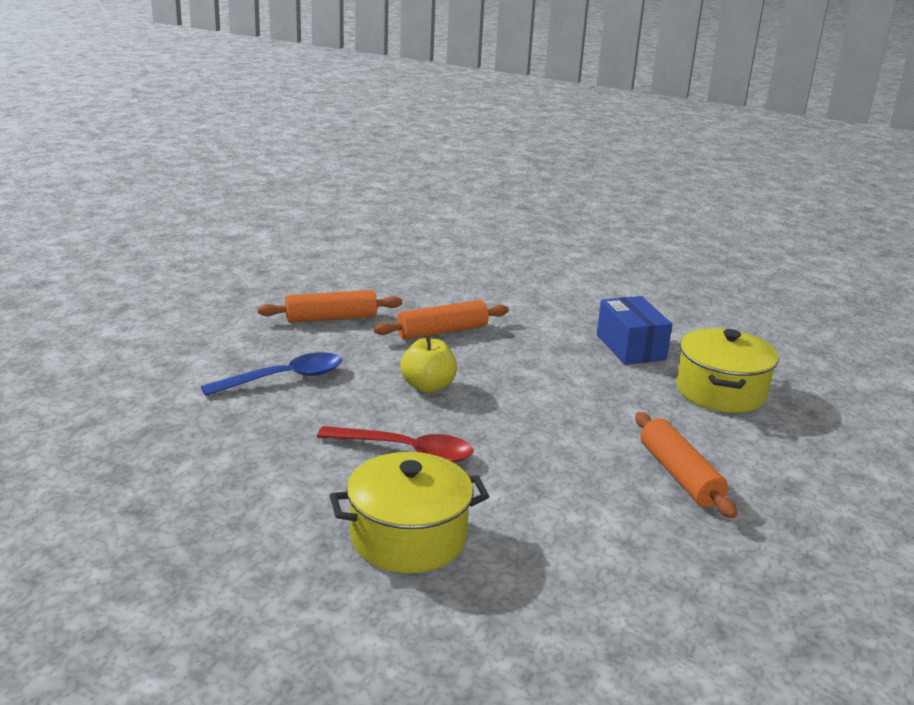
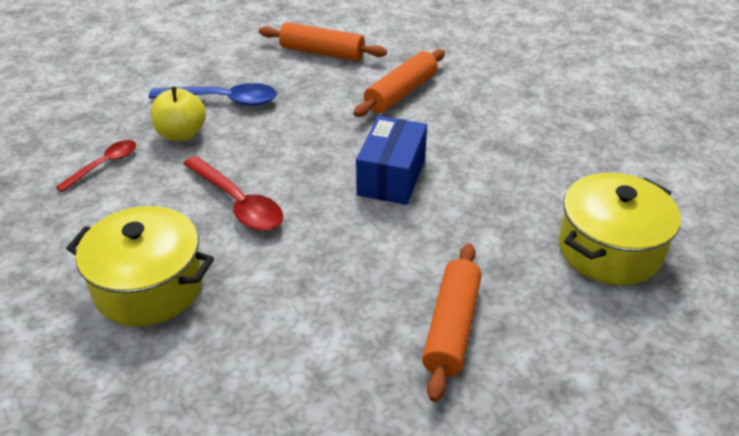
camera: 35 degrees right, 15 degrees up
orange rolling pin [373,300,509,340] -> orange rolling pin turned 60 degrees counterclockwise [353,49,445,117]
yellow apple [400,335,457,393] -> yellow apple moved to [151,87,206,141]
blue box [597,296,672,365] -> blue box moved to [356,116,427,205]
none -> red spoon [56,140,136,192]

